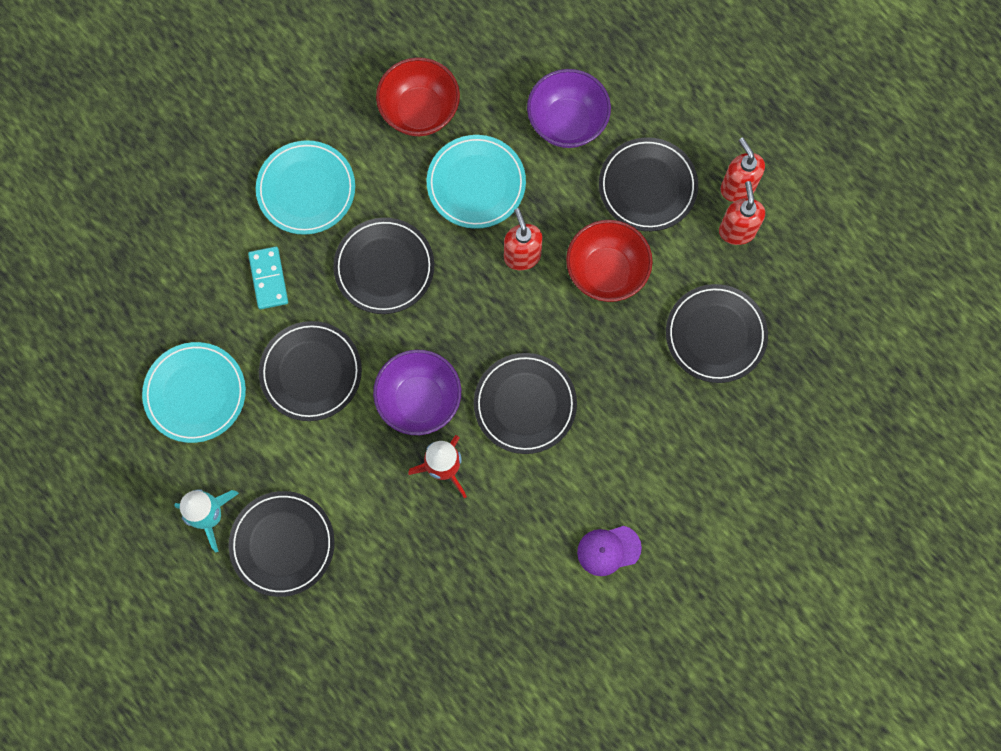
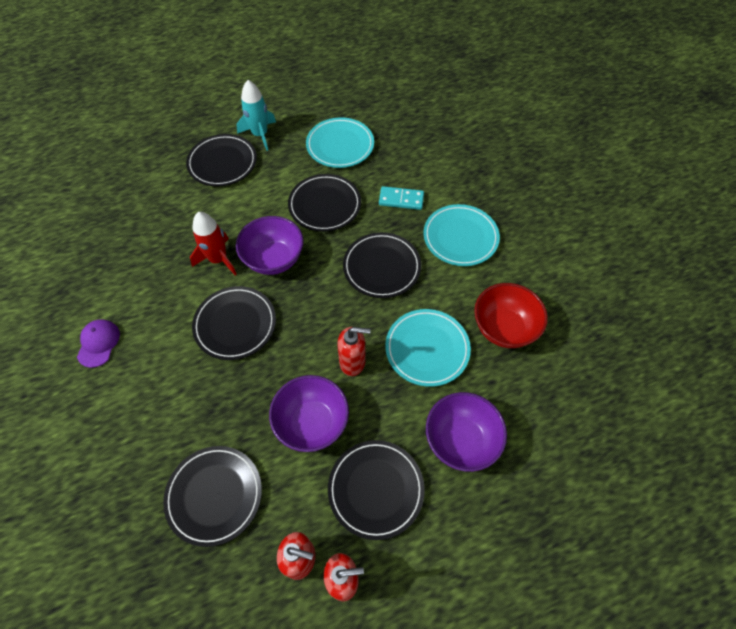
camera: 110 degrees right, 15 degrees down
red bowl [566,220,653,302] -> purple bowl [269,375,349,452]

